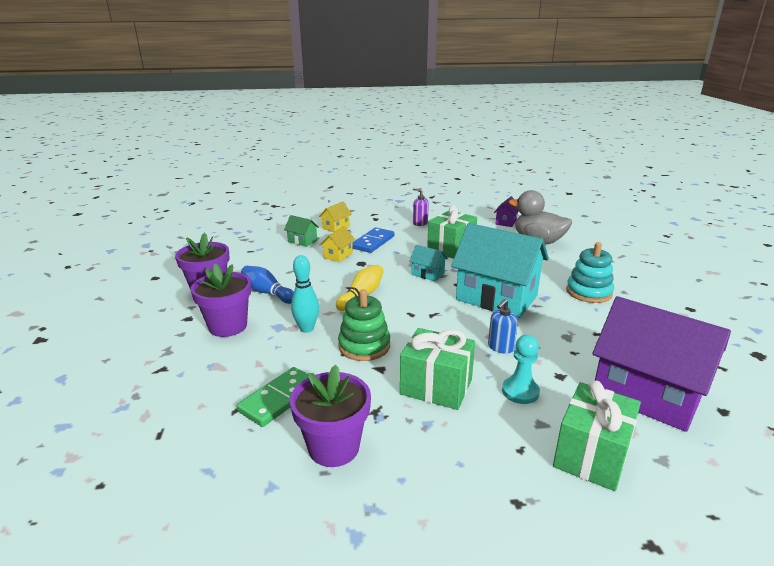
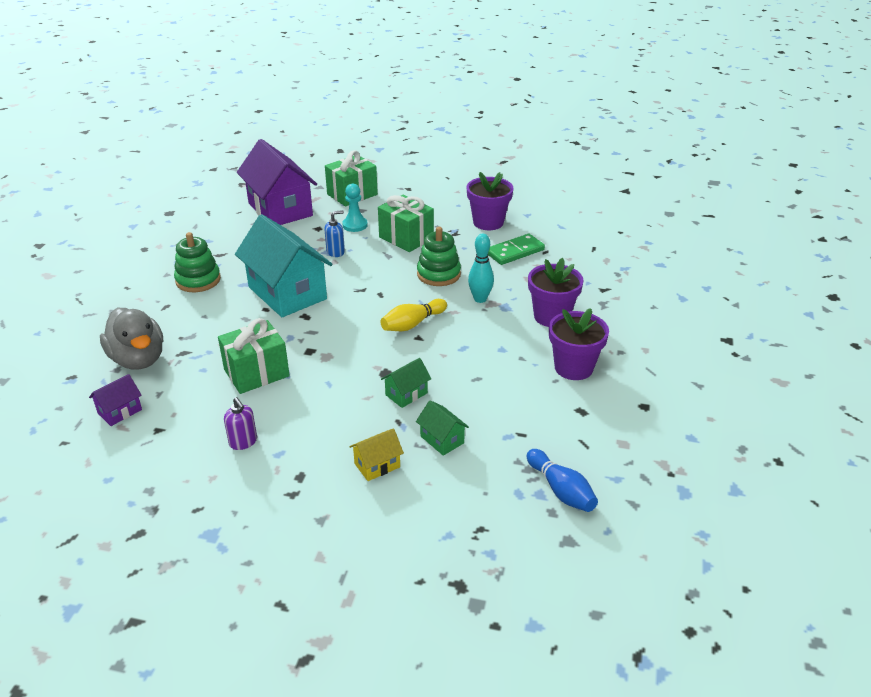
camera: 160 degrees left, 10 degrees up
blue bowling pin [241,266,294,304] -> blue bowling pin moved to [527,449,598,512]
yellow house [320,226,355,262] -> green house [381,358,431,408]
blue domino [352,228,394,253] -> none
turquoise house [409,245,448,281] -> none
turquoise stacking toy [566,242,614,303] -> green stacking toy [174,232,221,292]

